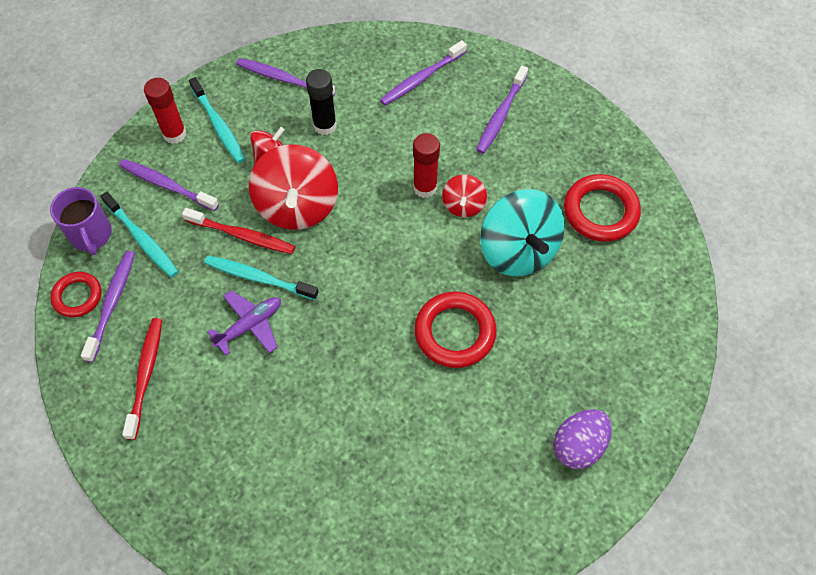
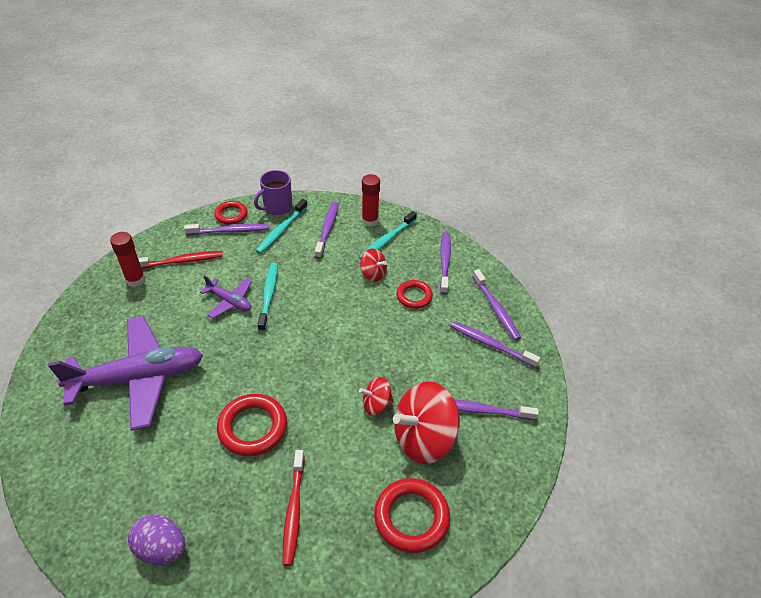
camera: 70 degrees right, 15 degrees down
red toothbrush [182,208,295,254] -> red toothbrush moved to [283,450,304,566]
red spinning top [249,144,338,230] -> red spinning top moved to [393,381,460,464]
black glue stick [306,69,337,135] -> red ring [397,280,433,309]
red glue stick [413,133,440,198] -> red glue stick moved to [110,232,145,287]
turquoise spinning top [480,189,565,276] -> none
none -> purple plane [48,316,203,431]
none -> purple toothbrush [472,269,521,340]

